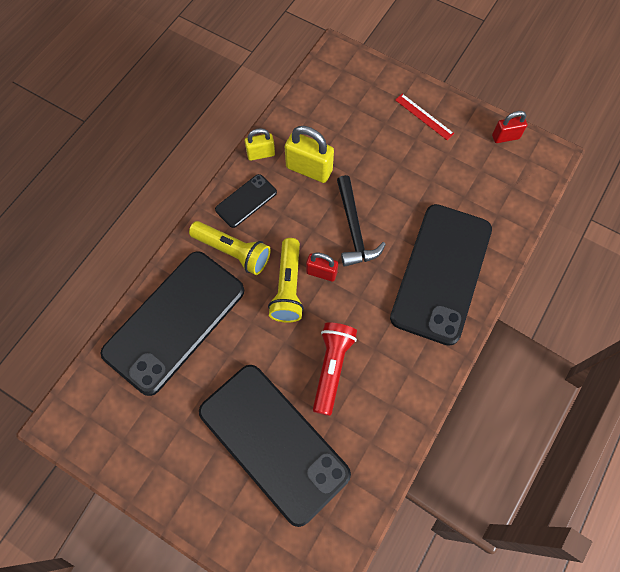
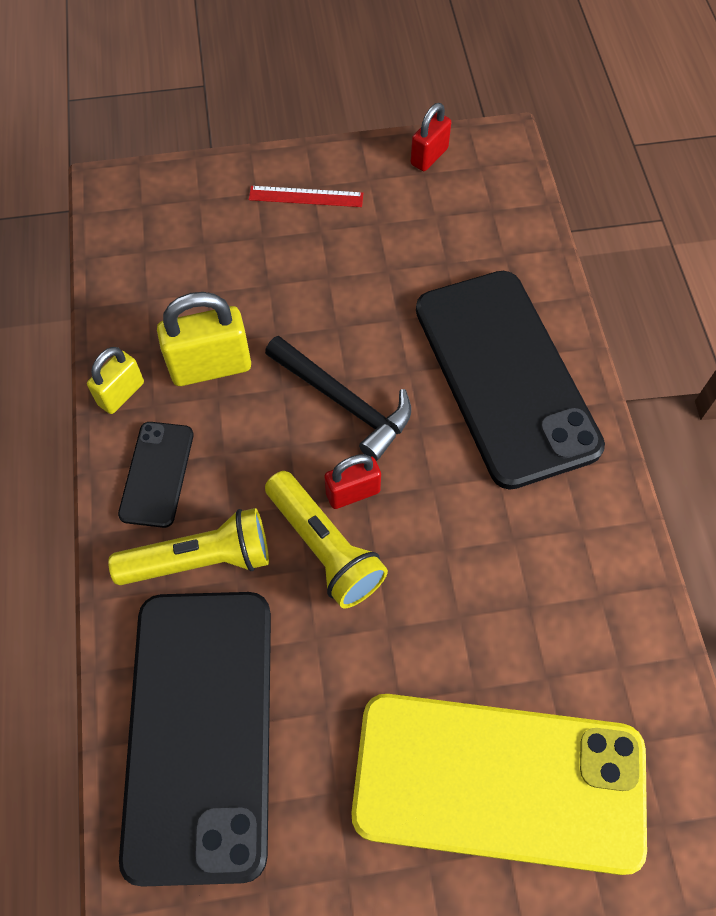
camera: 40 degrees left, 5 degrees down
black phone [199,365,351,527] -> yellow phone [351,694,647,875]
red flashlight [313,322,357,416] -> none

